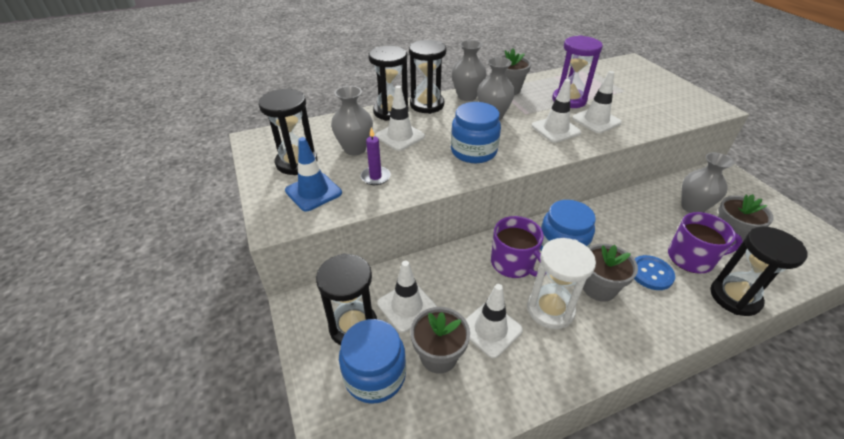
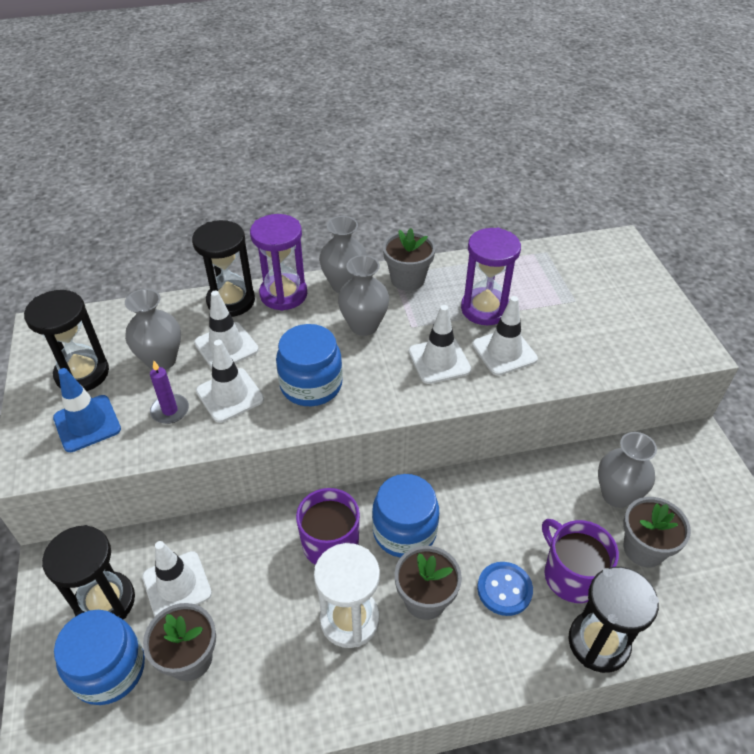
camera: 10 degrees right, 5 degrees up
black hourglass [409,40,446,114] -> purple hourglass [250,214,307,311]
white traffic cone [465,284,523,358] -> white traffic cone moved to [196,340,264,423]
purple mug [668,212,743,274] -> purple mug turned 135 degrees counterclockwise [542,519,619,603]

